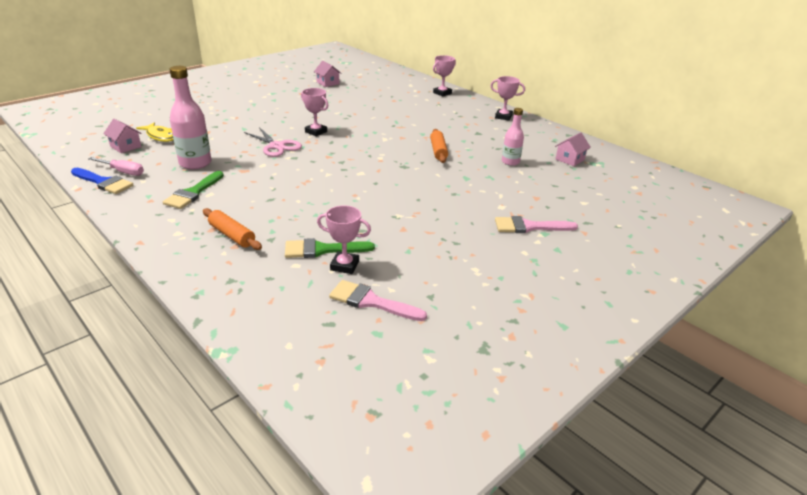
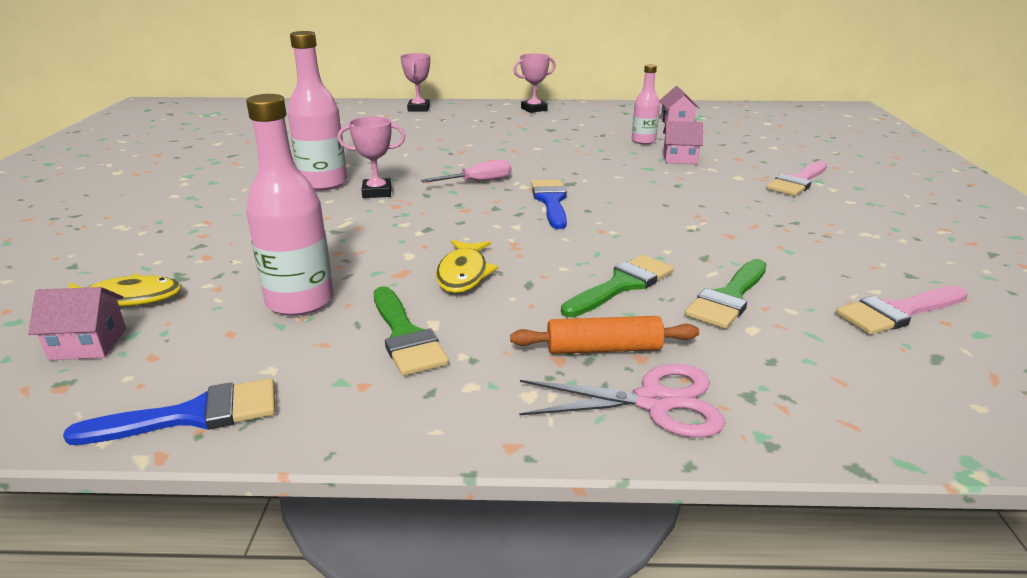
camera: 45 degrees left, 5 degrees down
pink screwdriver [88,157,144,176] -> pink screwdriver moved to [421,159,512,183]
pink scissors [244,127,302,157] -> pink scissors moved to [520,364,725,437]
pink house [314,61,342,87] -> pink house moved to [663,121,703,164]
pink trophy [317,205,371,274] -> none
orange rolling pin [430,129,448,163] -> none
none -> pink bottle [288,31,347,191]
none -> yellow fish [436,240,498,293]
none -> blue brush [531,179,567,229]
none -> green brush [561,255,674,317]

